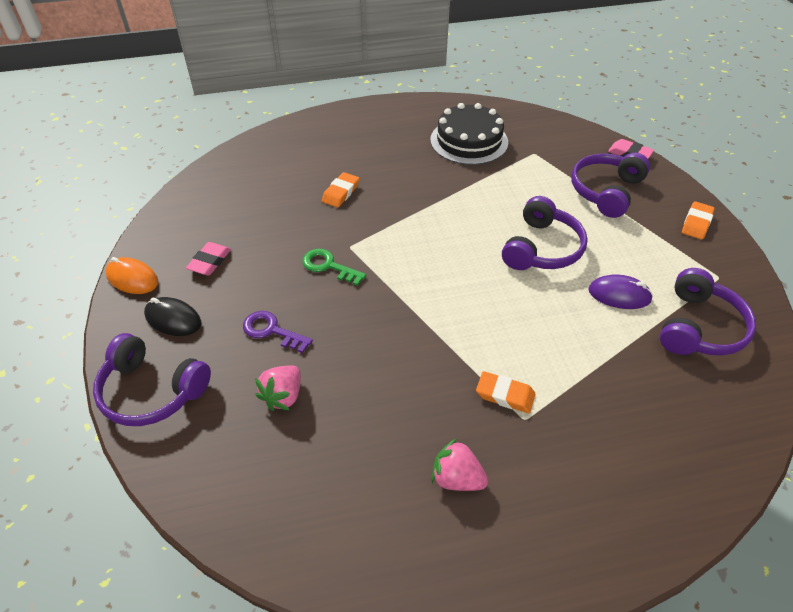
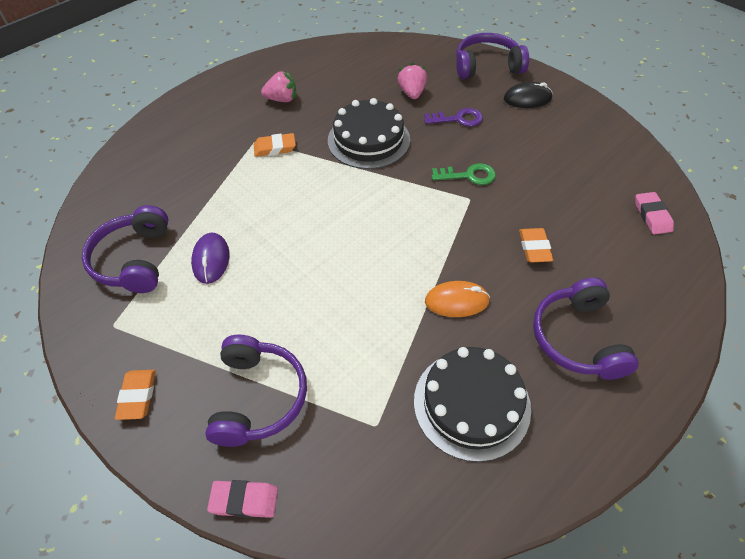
camera: 150 degrees right, 5 degrees up
orange mouse [105,257,158,294] -> orange mouse moved to [425,281,490,317]
pink eraser [186,242,231,275] -> pink eraser moved to [635,192,674,234]
purple headphones [502,196,588,270] -> purple headphones moved to [533,277,639,380]
purple mouse [588,274,653,309] -> purple mouse turned 75 degrees counterclockwise [191,232,229,284]
none -> black cake [328,98,410,169]

